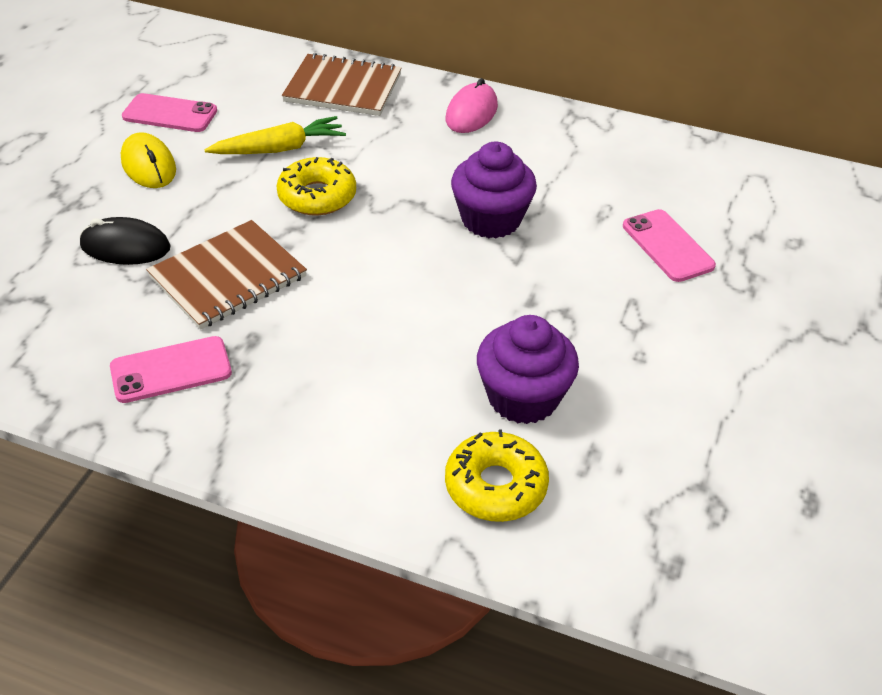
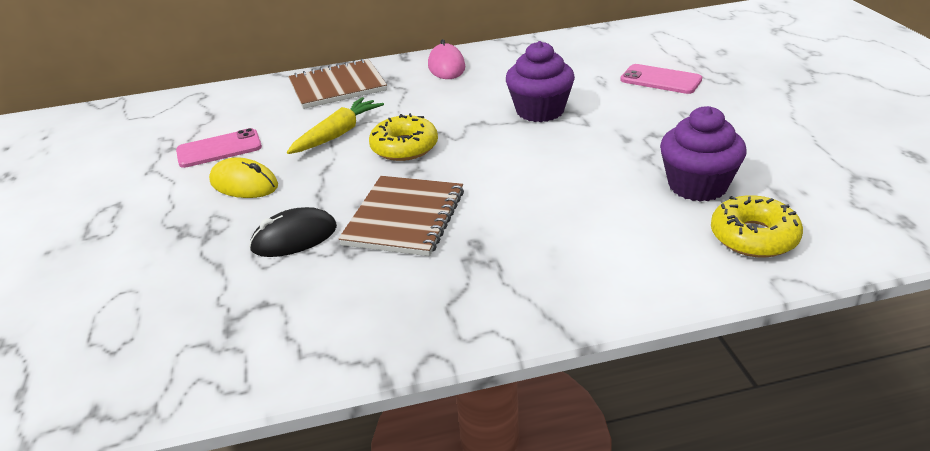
camera: 30 degrees left, 10 degrees down
pink phone [110,336,232,403] -> none

